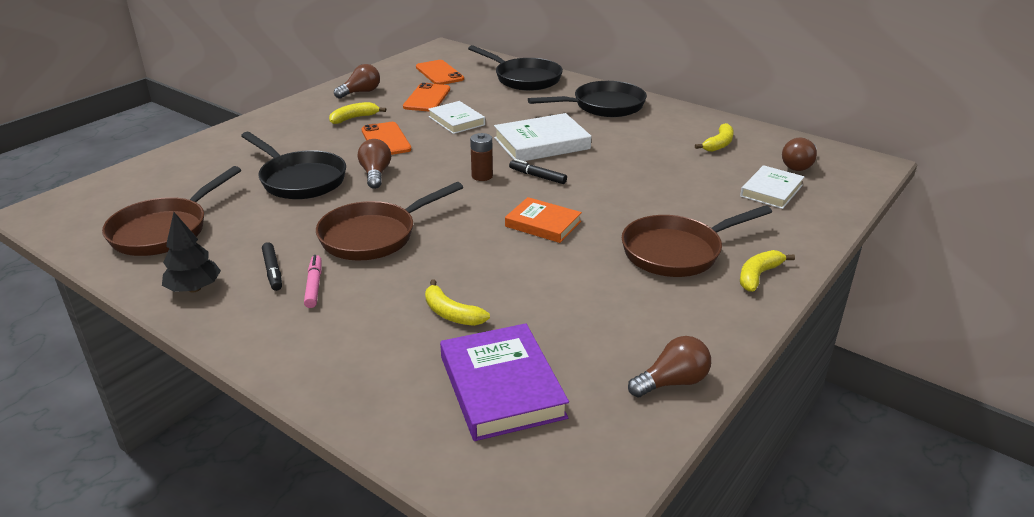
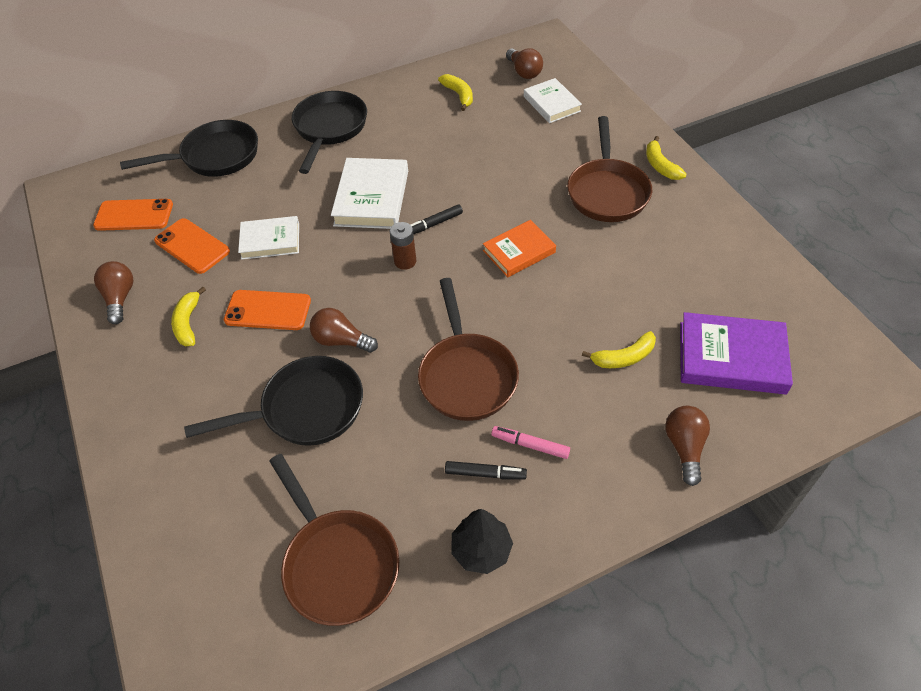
camera: 60 degrees left, 20 degrees up
brown light bulb [628,336,711,397] -> brown light bulb moved to [665,406,710,486]

